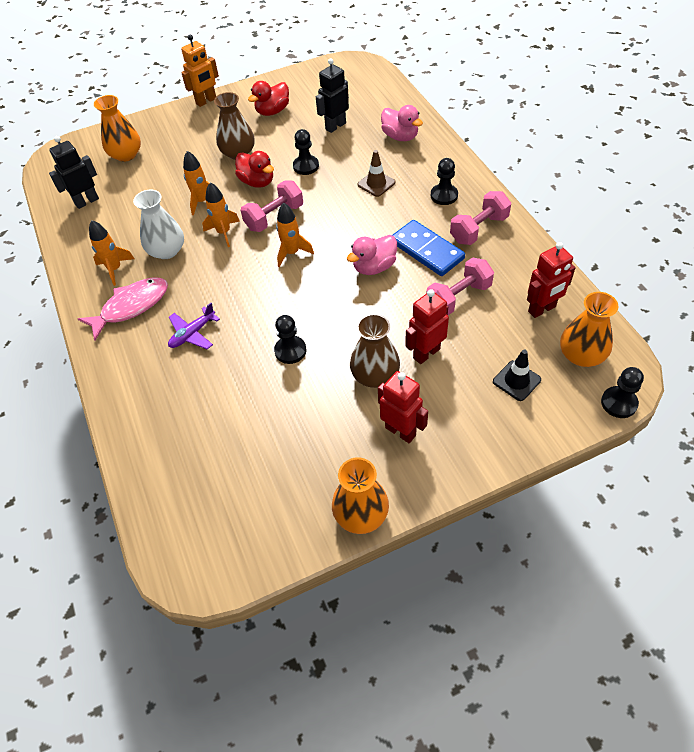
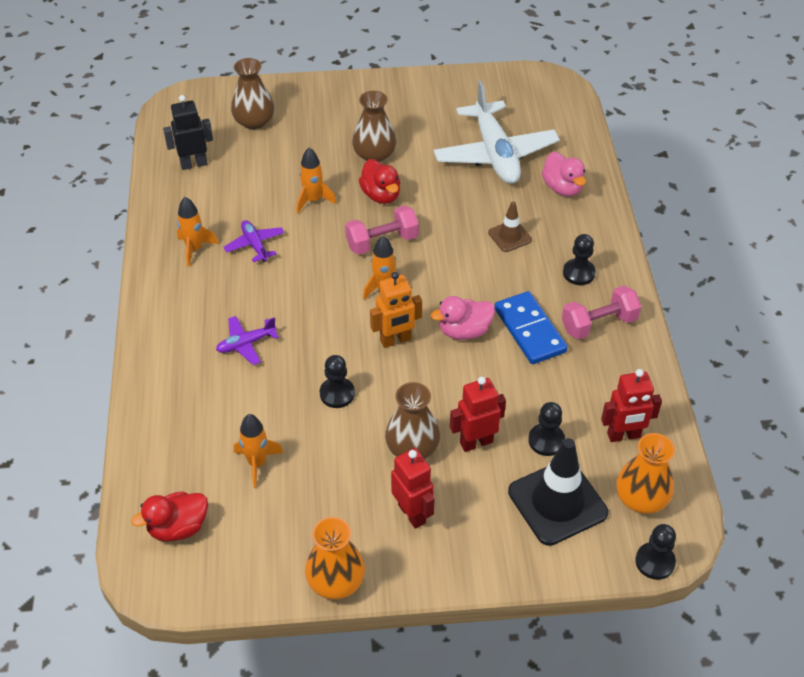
camera: 15 degrees right, 5 degrees down
pink fish [78,277,168,340] -> none
orange vase [94,95,141,162] -> brown vase [231,58,274,130]
white vase [133,189,184,259] -> purple plane [223,220,284,262]
orange robot [181,35,219,107] -> orange robot moved to [370,272,422,348]
orange rocket [202,182,240,247] -> orange rocket moved to [234,414,283,488]
red duck [248,81,289,116] -> red duck moved to [131,491,208,542]
black pawn [293,129,319,175] -> black pawn moved to [528,402,565,456]
black robot [316,58,349,133] -> white plane [434,81,560,184]
pink dumbbell [426,258,494,315] -> none
black traffic cone [493,349,541,401] -> black traffic cone [508,438,608,546], size x1.89

